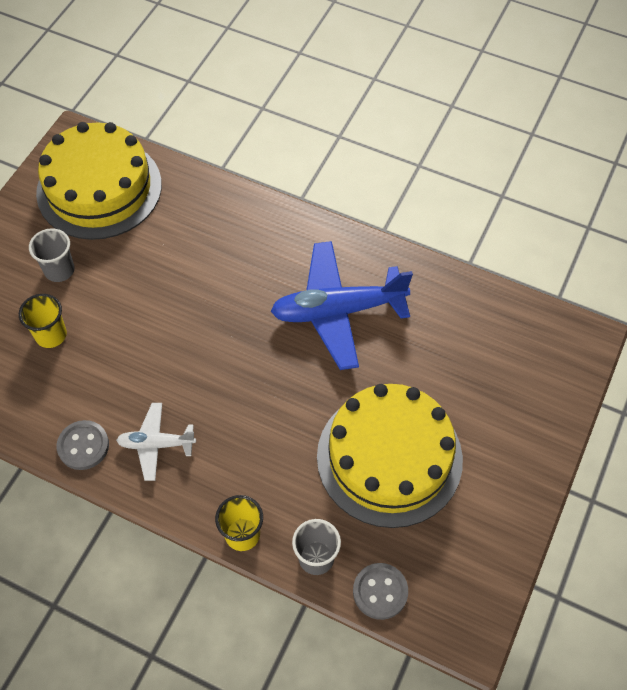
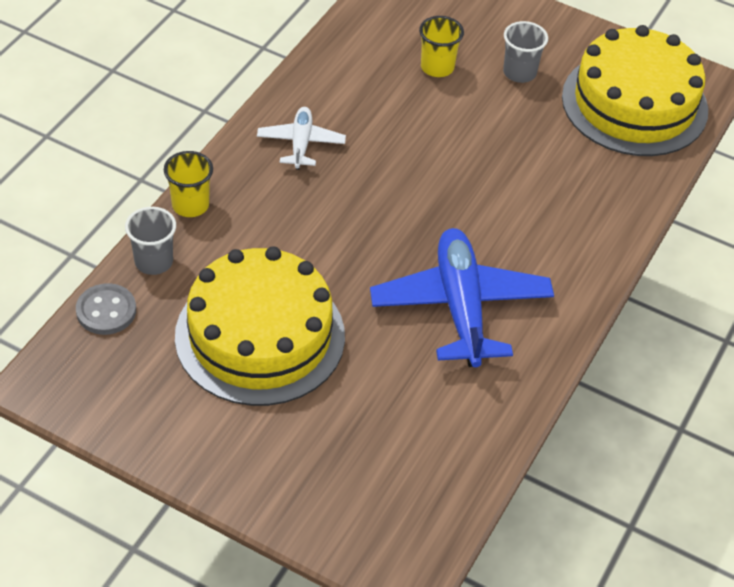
camera: 90 degrees right, 10 degrees down
grey button [57,420,109,470] -> none

